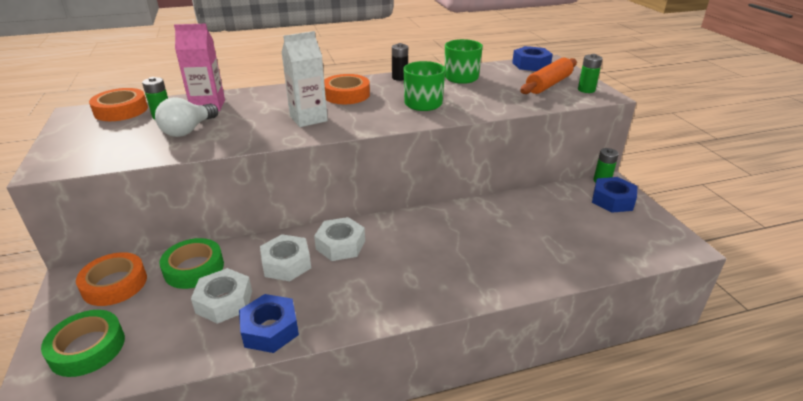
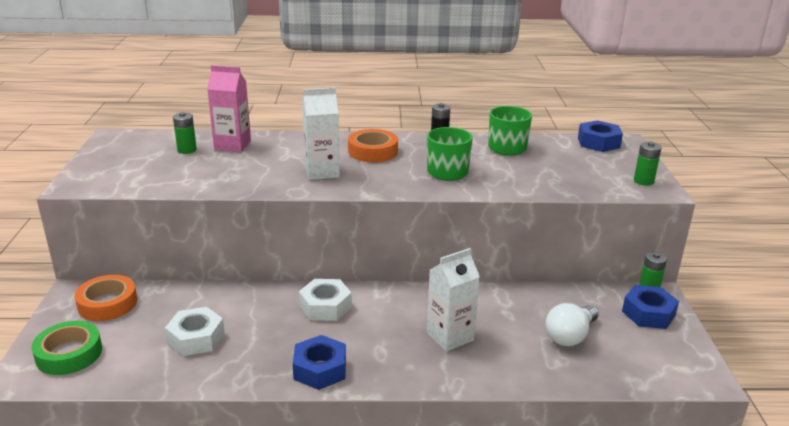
camera: 15 degrees right, 5 degrees down
orange tape [89,88,148,121] -> none
white light bulb [155,97,218,137] -> white light bulb moved to [545,303,599,346]
green tape [159,238,224,289] -> none
blue nut [239,294,299,353] -> blue nut moved to [292,335,346,390]
white nut [260,234,311,281] -> none
orange rolling pin [520,58,577,94] -> none
none -> white carton [427,248,480,352]

